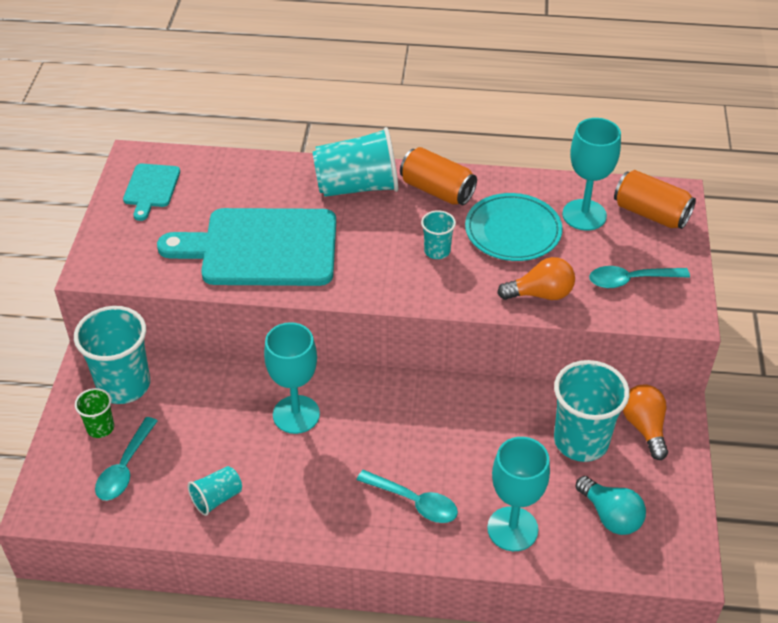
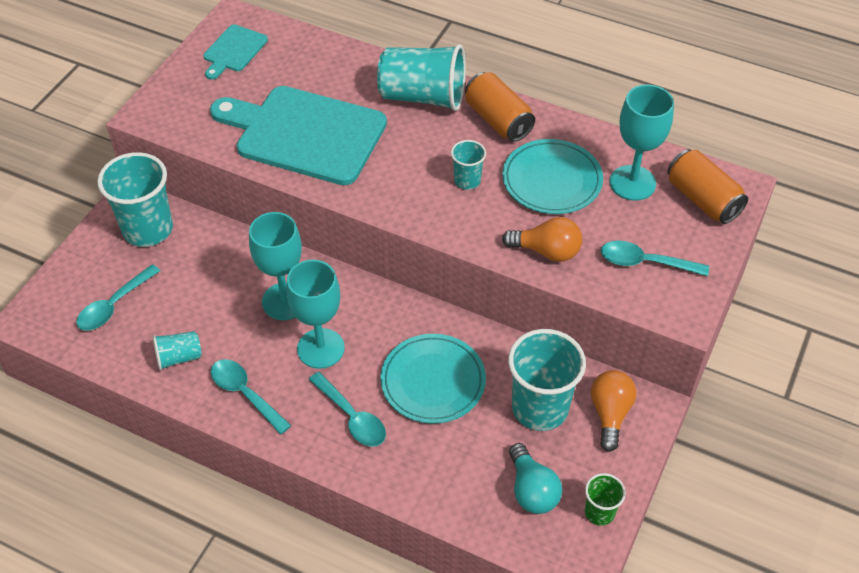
camera: 20 degrees right, 5 degrees up
green cup [75,388,114,438] -> green cup moved to [585,473,626,526]
turquoise goblet [487,437,550,551] -> turquoise goblet moved to [286,260,345,369]
none -> turquoise spoon [211,359,291,435]
none -> turquoise plate [380,334,486,424]

